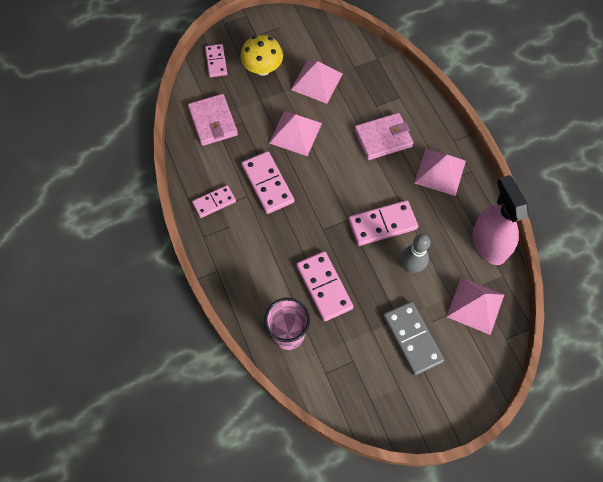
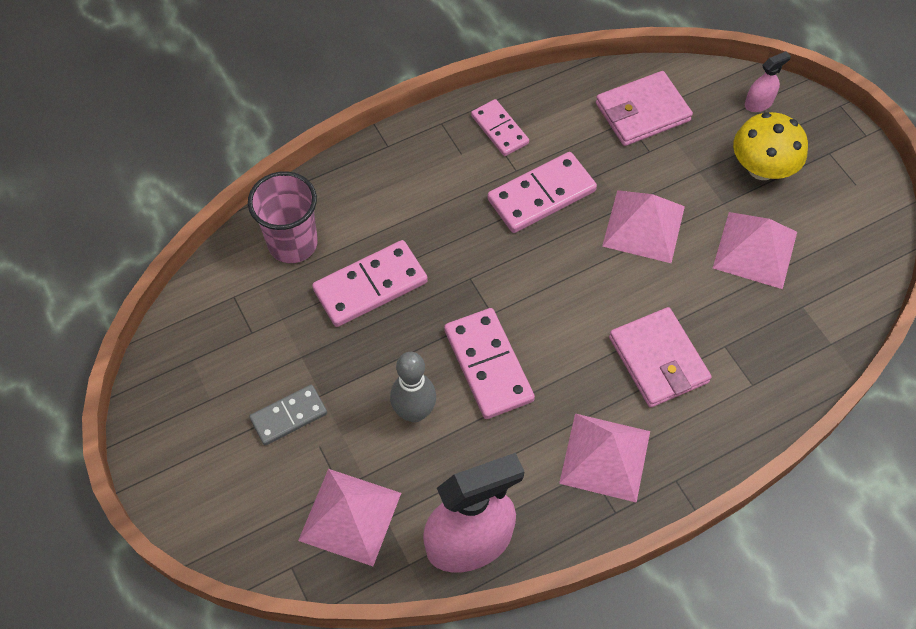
camera: 85 degrees right, 5 degrees down
pink domino [205,44,227,77] -> pink spray bottle [745,51,791,112]
grey domino [383,301,444,376] -> grey domino [249,385,327,445], size x0.63

